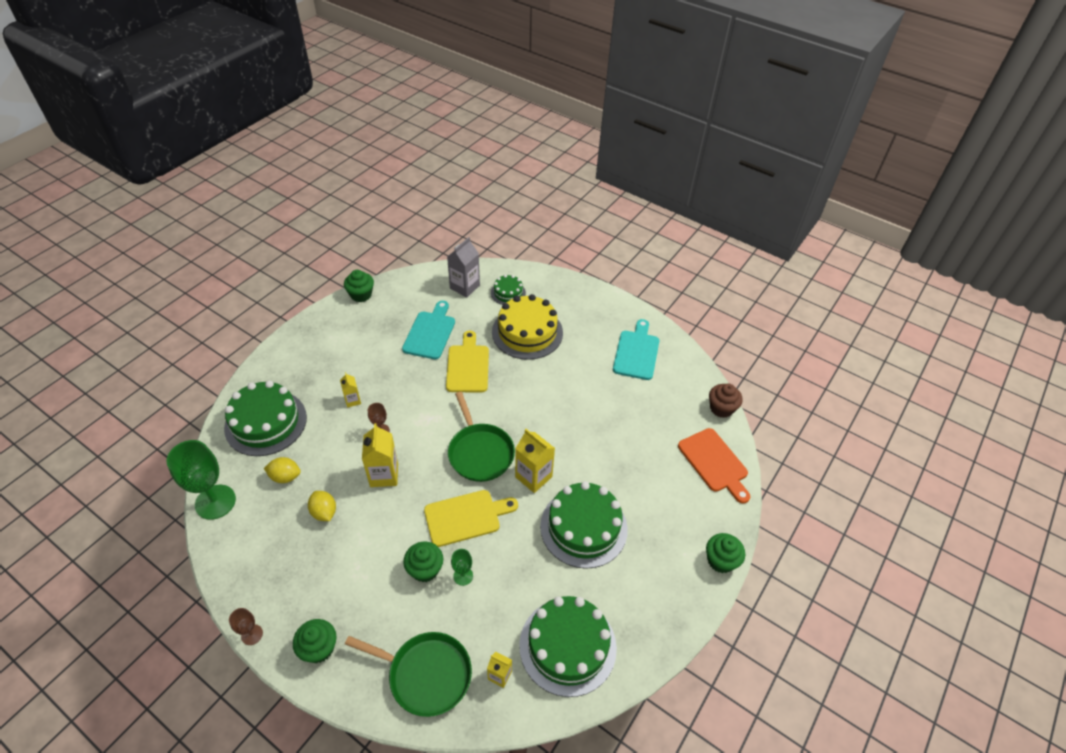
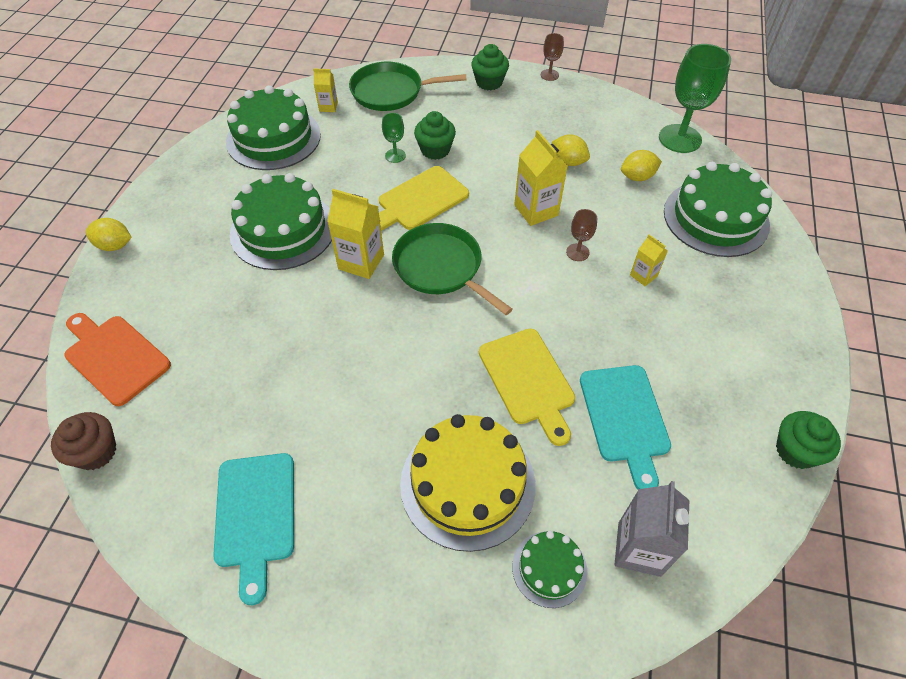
camera: 160 degrees right, 5 degrees up
green cupcake [706,533,745,573] -> yellow lemon [85,218,132,251]

